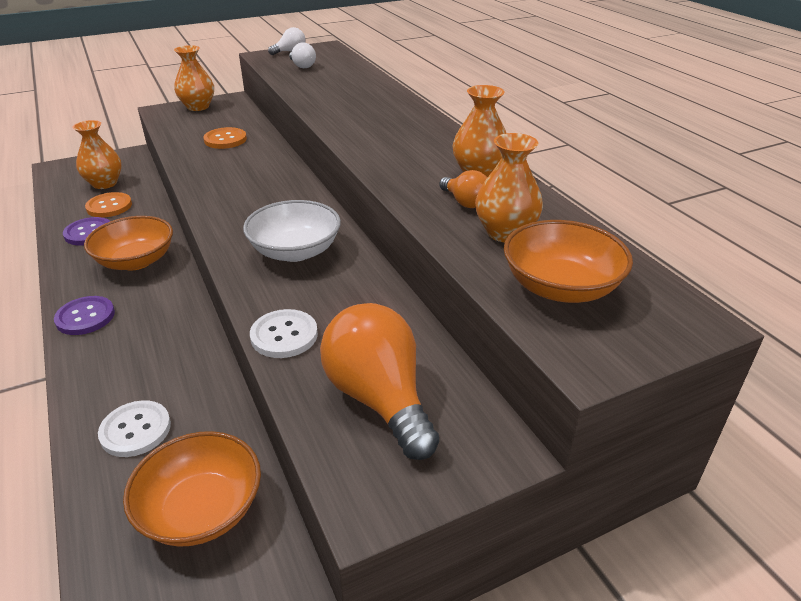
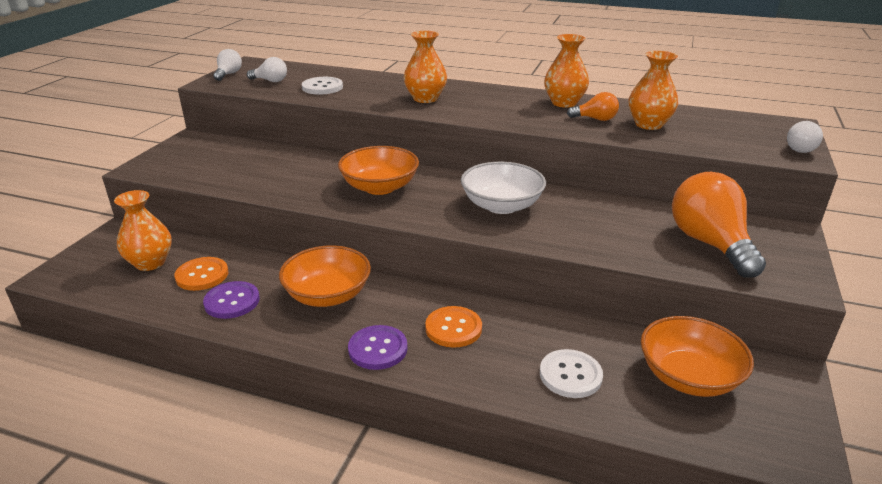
camera: 45 degrees left, 5 degrees down
orange vase [174,45,214,111] -> orange vase moved to [404,31,447,103]
orange button [203,127,247,149] -> orange button moved to [425,306,482,348]
white button [250,309,318,358] -> white button moved to [302,77,343,95]
orange light bulb [320,303,439,460] -> orange light bulb turned 60 degrees clockwise [672,172,766,278]
orange bowl [504,220,633,303] -> orange bowl moved to [338,146,419,195]
none -> white light bulb [787,121,823,153]

